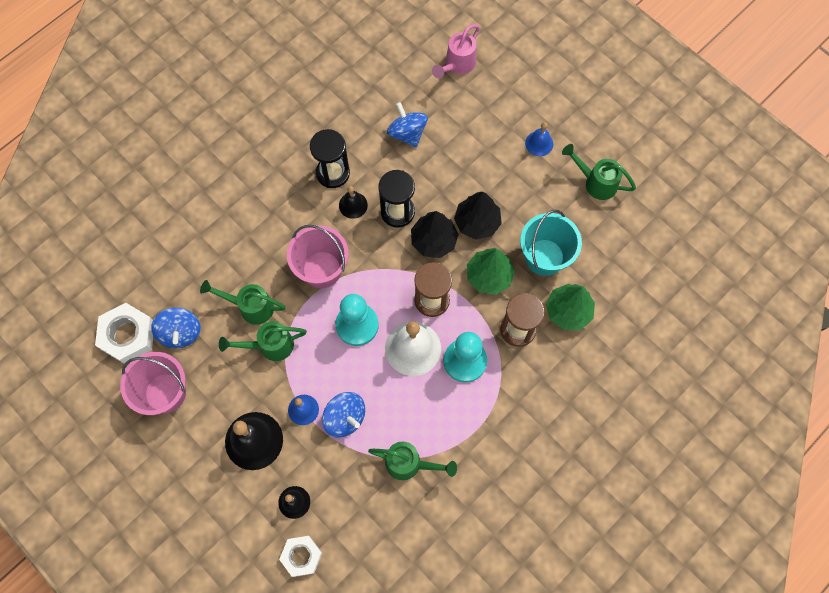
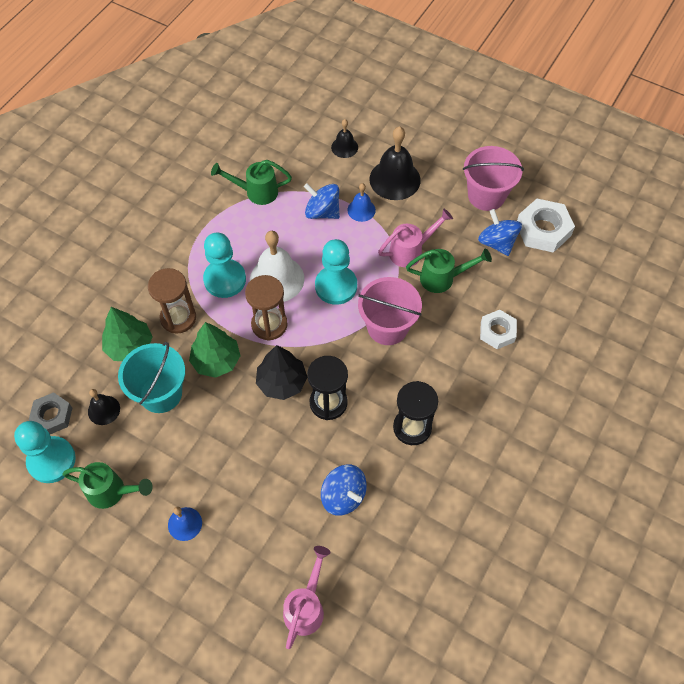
camera: 165 degrees right, 10 degrees down
green watering can [219,321,307,361] -> pink watering can [378,209,453,267]
white nut [279,536,322,577] -> white nut moved to [480,310,517,349]
black bell [339,186,368,219] -> black bell moved to [88,389,120,425]
black tree [454,192,502,240] -> none
none -> turquoise pawn [14,421,76,483]
none -> grey nut [29,392,72,434]

